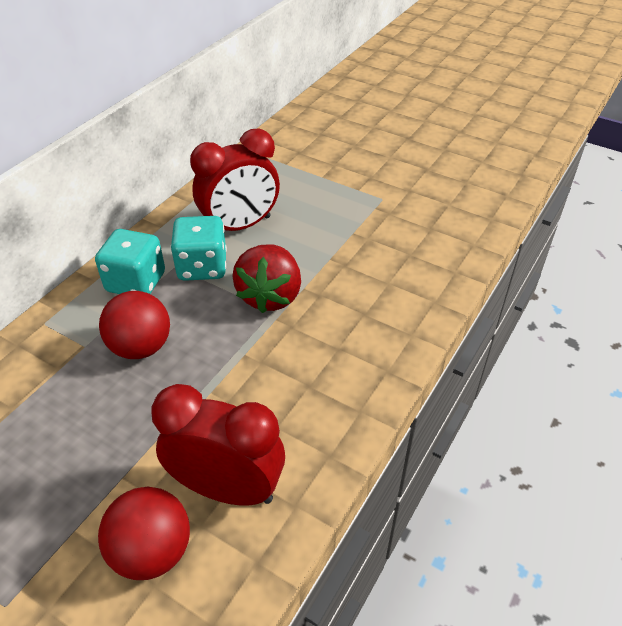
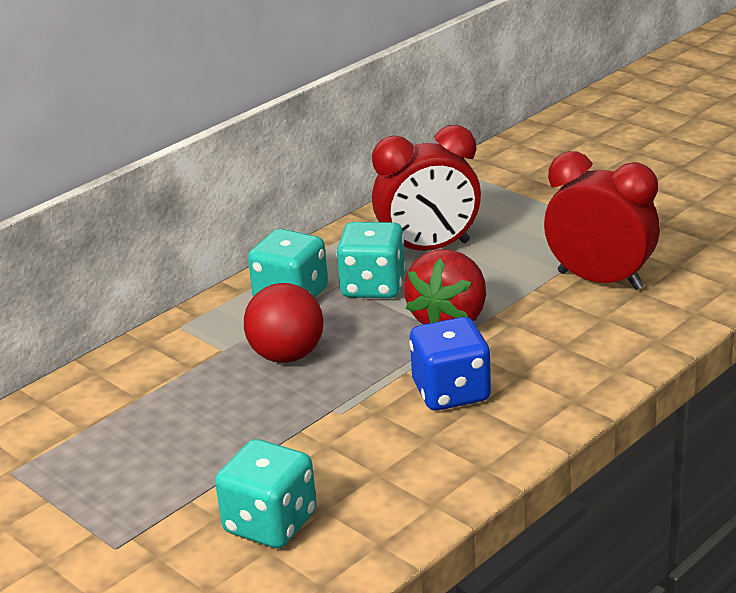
camera: 15 degrees right, 15 degrees down
red ball [98,487,190,580] -> turquoise dice [215,439,317,548]
red clock [151,384,285,506] -> red clock moved to [544,151,660,290]
none -> blue dice [409,317,491,411]

